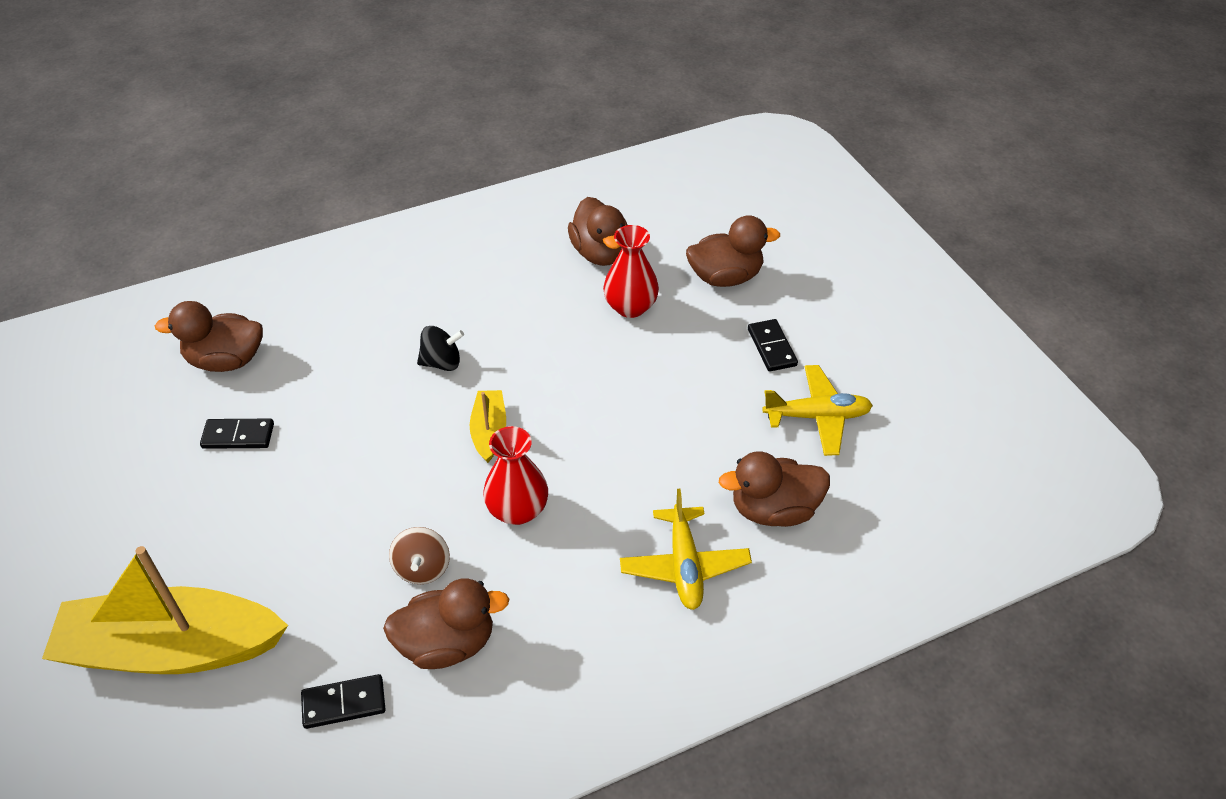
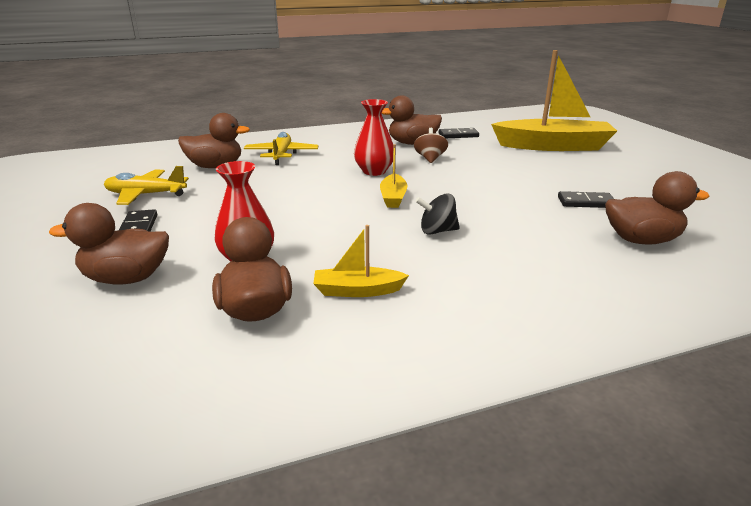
camera: 175 degrees left, 20 degrees down
none -> yellow boat [313,225,409,297]

